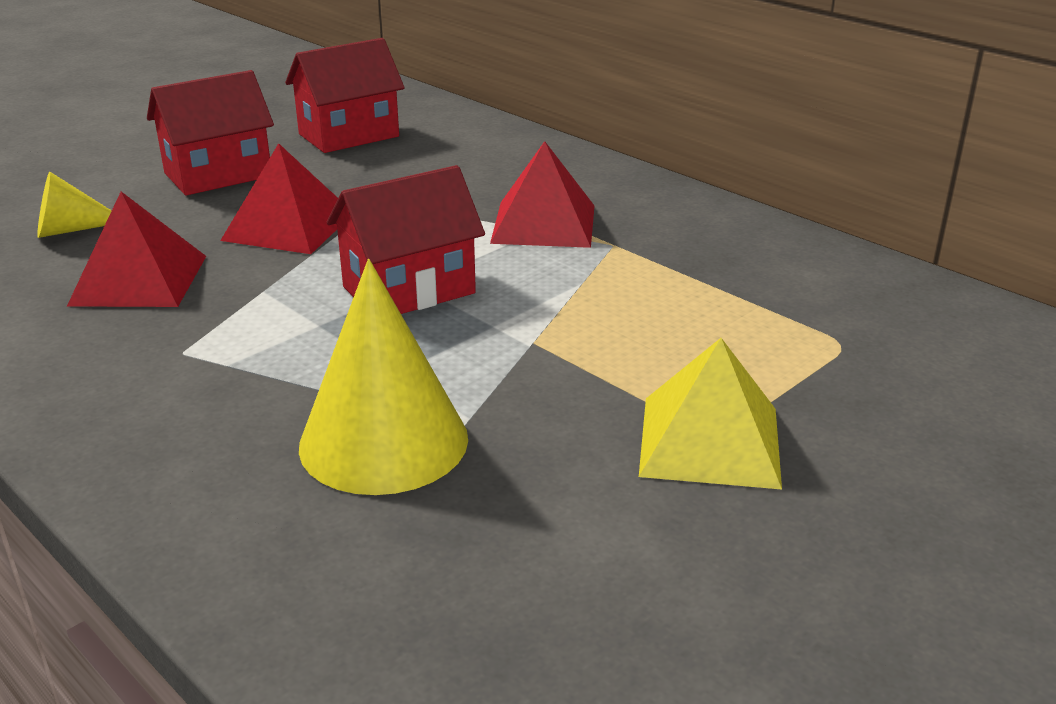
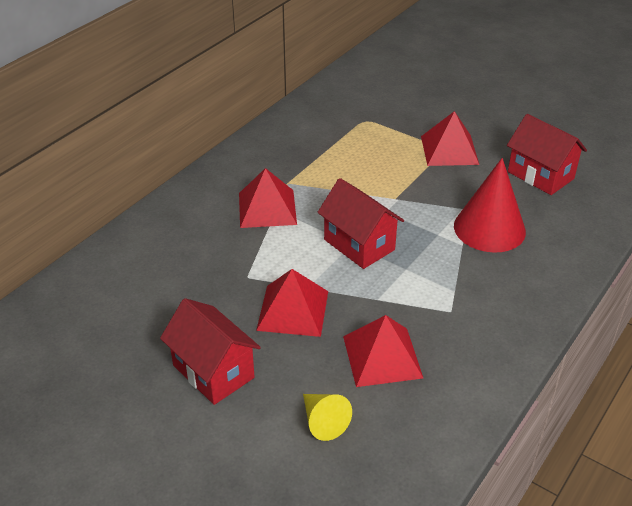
camera: 100 degrees left, 10 degrees up
red house [285,38,405,153] -> red house moved to [507,114,587,195]
yellow cone [299,259,468,495] -> red cone [454,158,526,252]
yellow pyramid [639,338,782,489] -> red pyramid [421,111,479,166]

